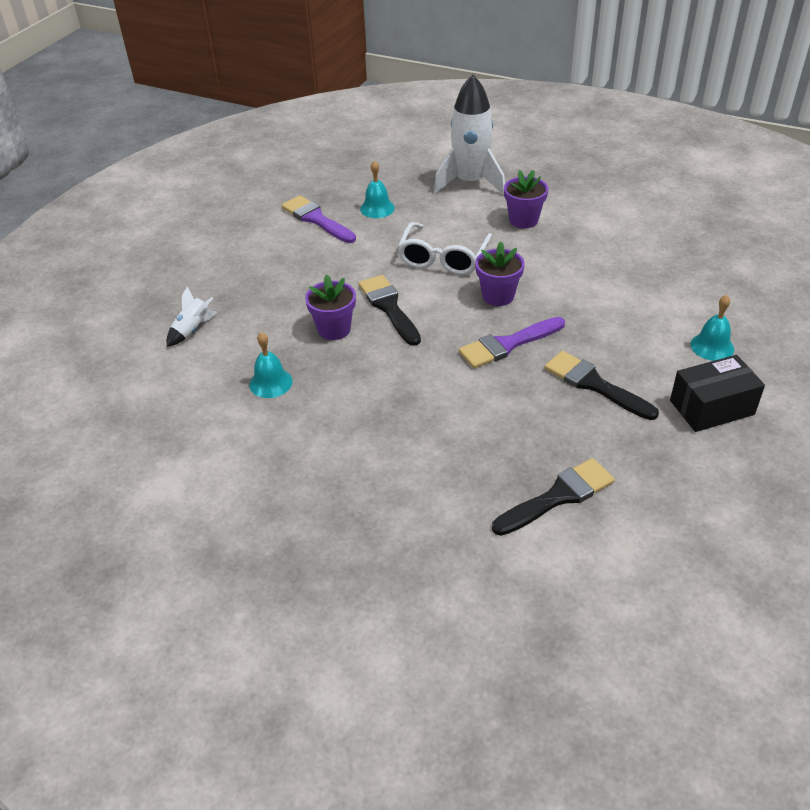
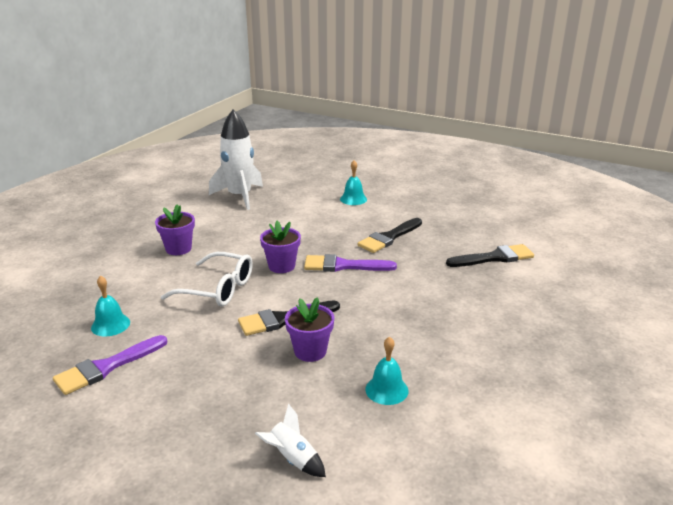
camera: 90 degrees left, 15 degrees down
white rocket [434,74,505,195] -> white rocket moved to [209,110,263,210]
purple brush [459,317,565,368] -> purple brush turned 120 degrees clockwise [304,254,397,272]
black brush [492,458,615,536] -> black brush turned 105 degrees clockwise [446,244,534,267]
black box [670,355,765,432] -> none

